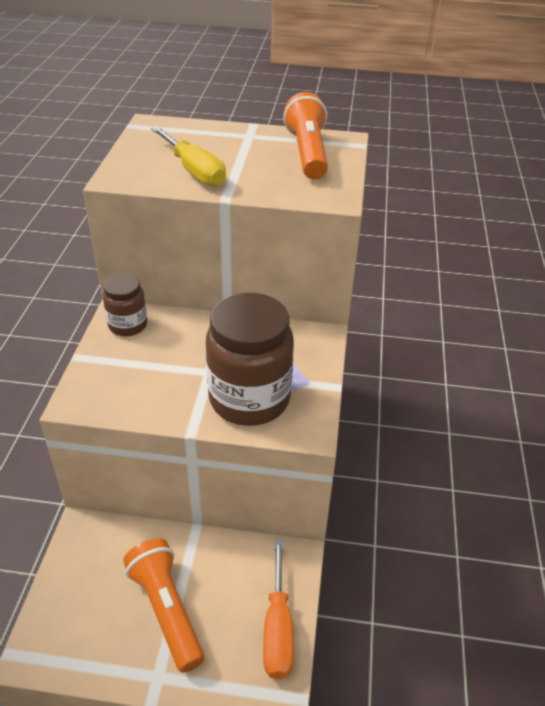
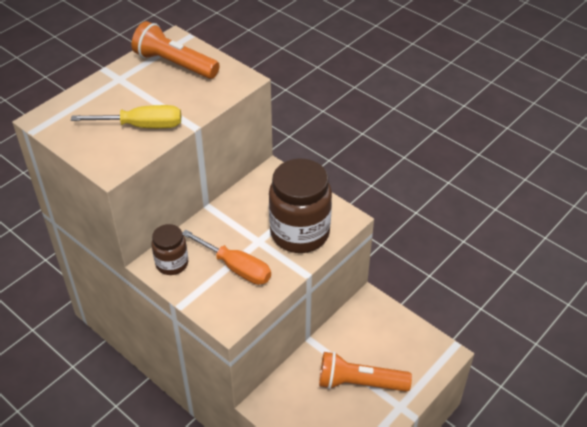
camera: 55 degrees left, 5 degrees up
orange screwdriver [263,539,294,679] -> orange screwdriver moved to [182,230,271,285]

